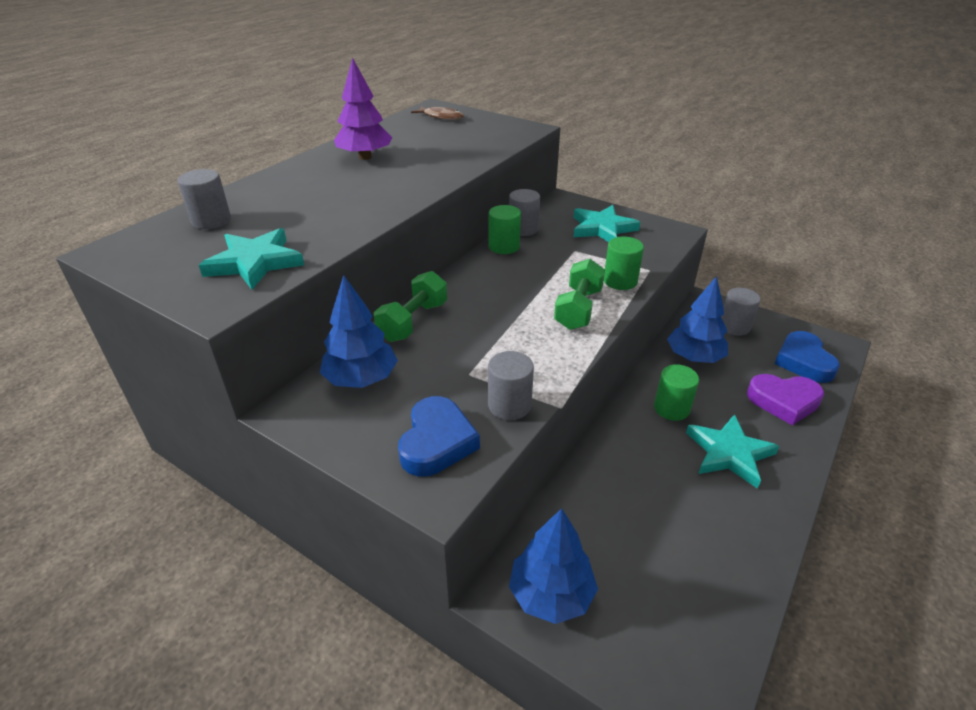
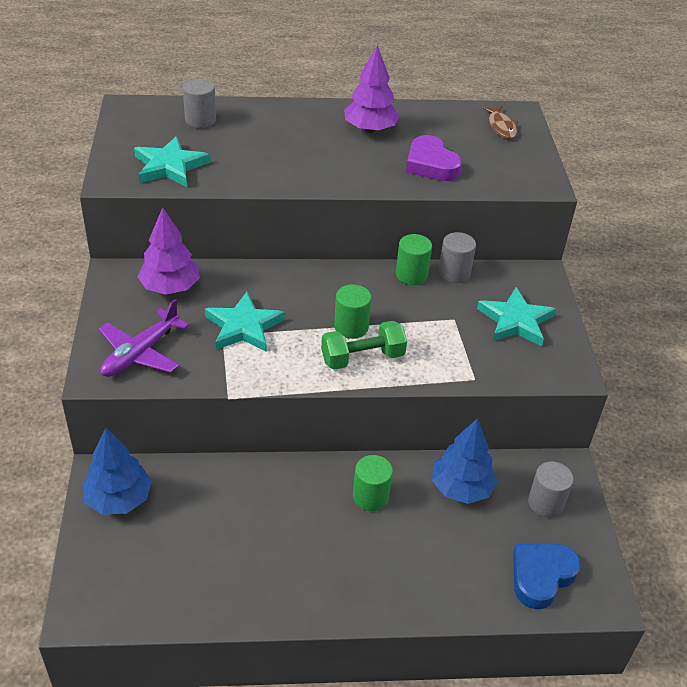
camera: 50 degrees right, 5 degrees up
blue tree [320,275,398,388] -> purple tree [137,207,200,295]
green dumbbell [374,271,447,342] -> none
blue heart [398,396,480,477] -> purple plane [99,299,189,377]
grey cylinder [488,351,534,420] -> none
green cylinder [604,236,644,290] -> green cylinder moved to [334,284,371,339]
turquoise star [686,414,779,489] -> turquoise star moved to [205,292,285,352]
purple heart [747,374,824,426] -> purple heart moved to [406,135,462,181]

